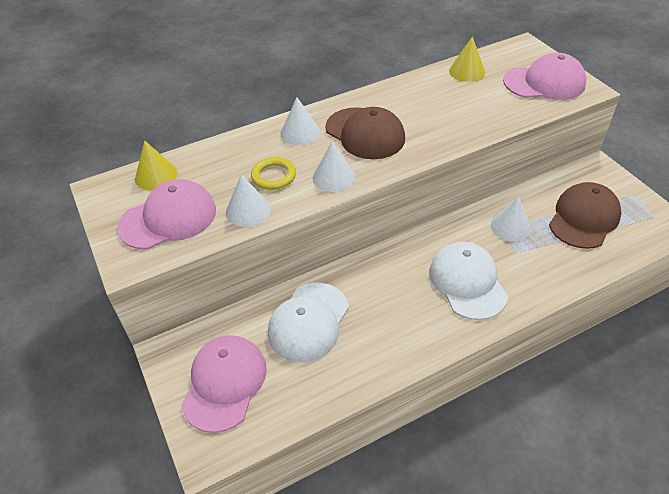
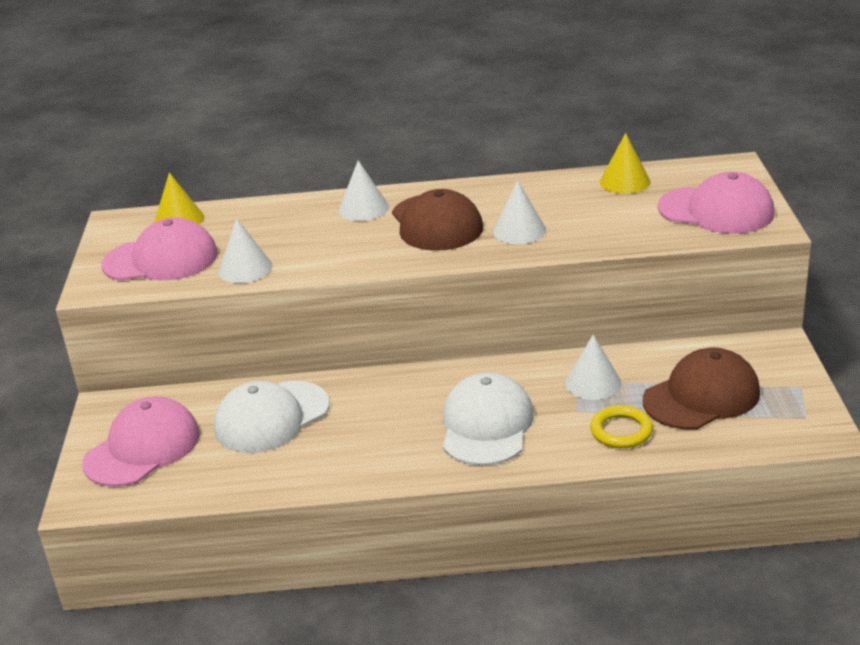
camera: 25 degrees right, 15 degrees down
yellow ring [251,157,296,190] -> yellow ring moved to [590,405,653,448]
white cone [312,141,355,192] -> white cone moved to [493,180,546,244]

